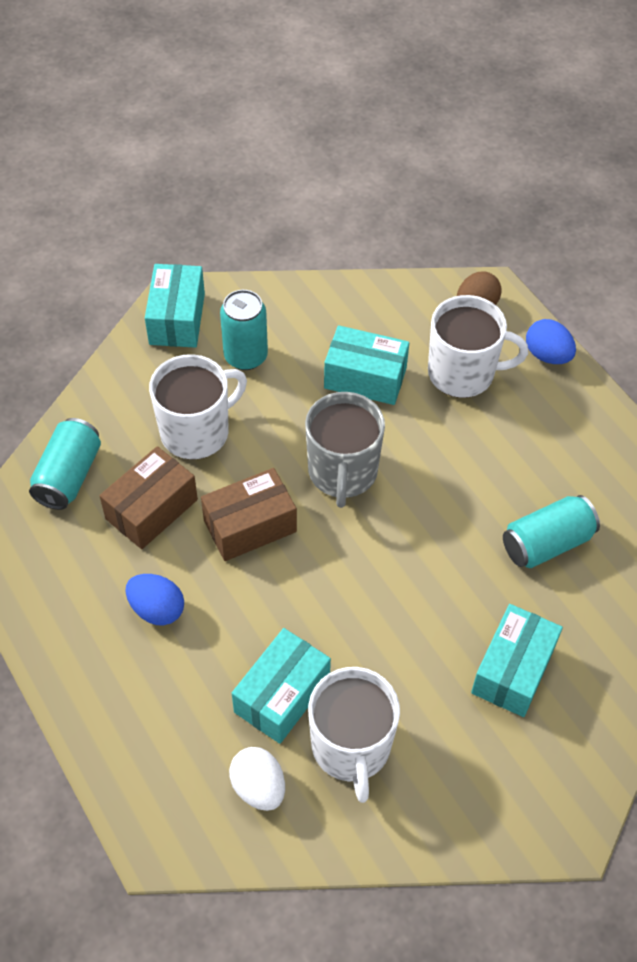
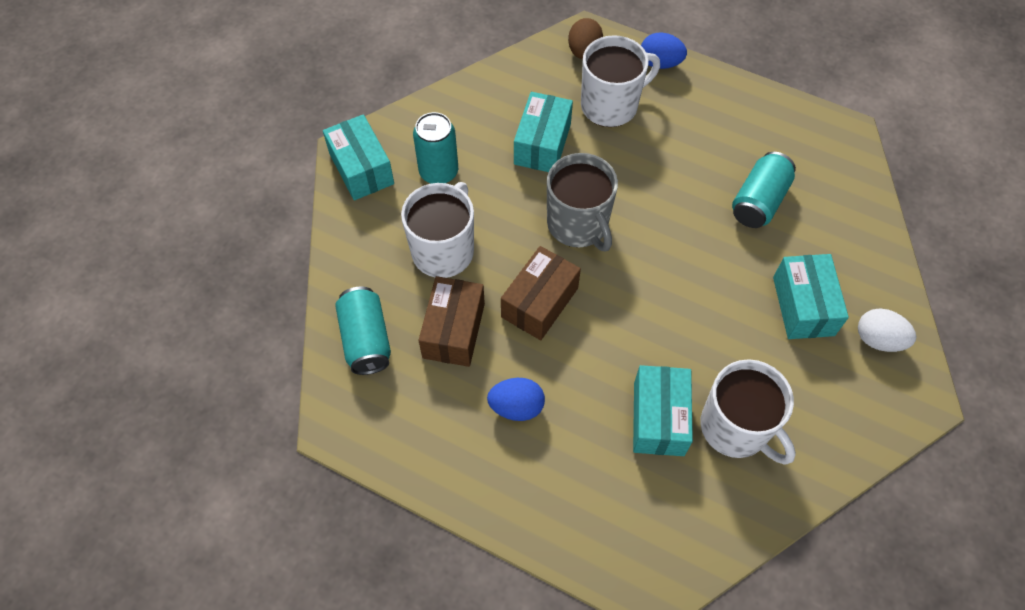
camera: 30 degrees left, 5 degrees up
white egg [229,747,285,811] -> white egg moved to [858,309,916,352]
turquoise box [324,325,409,405] -> turquoise box turned 60 degrees counterclockwise [514,92,573,172]

